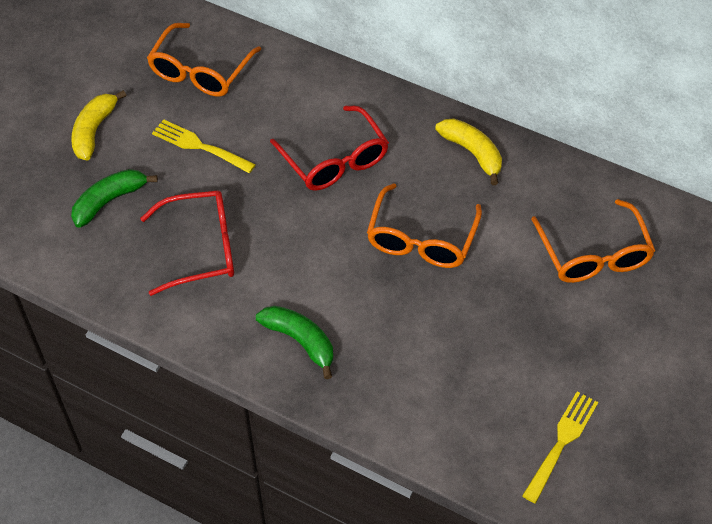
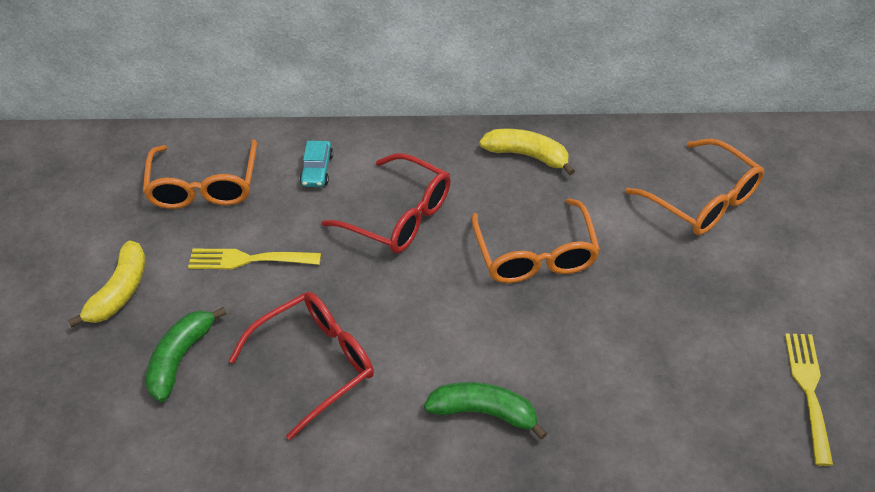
camera: 25 degrees left, 5 degrees down
yellow banana [71,90,126,161] -> yellow banana turned 150 degrees counterclockwise [68,240,146,327]
none -> turquoise car [300,141,333,187]

